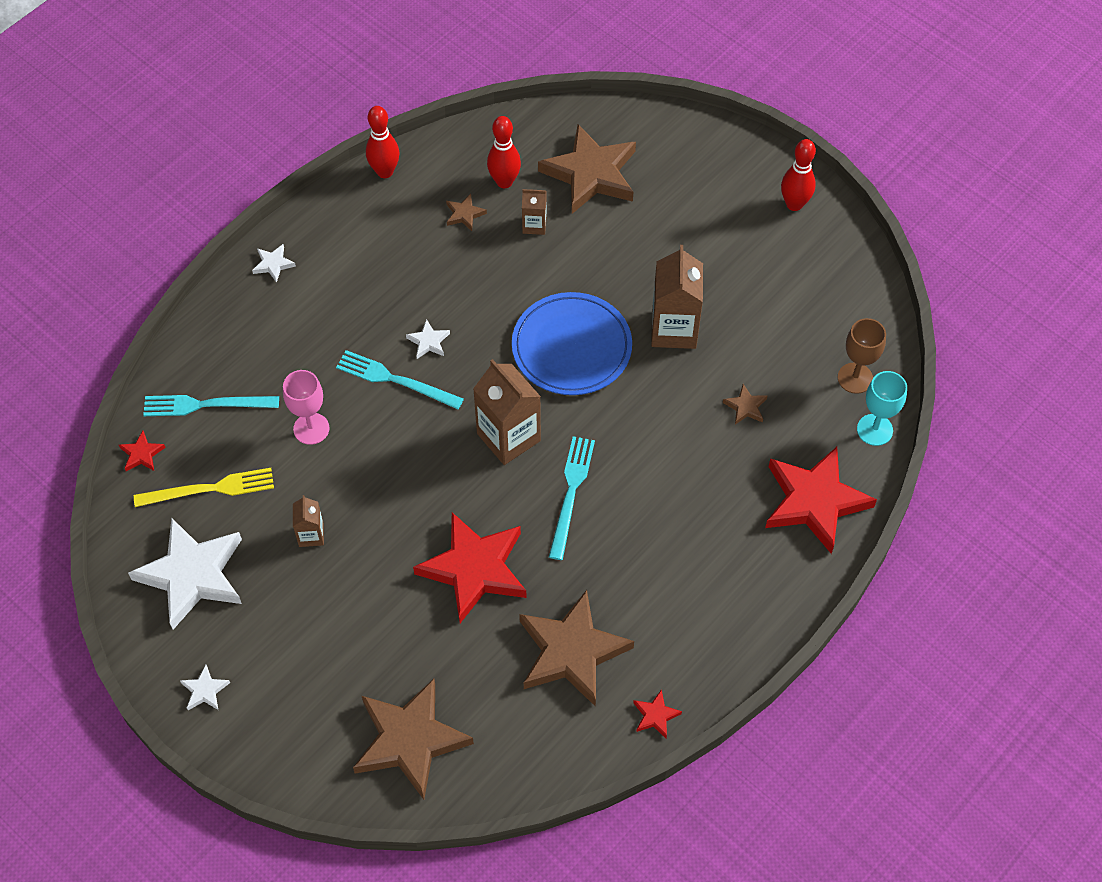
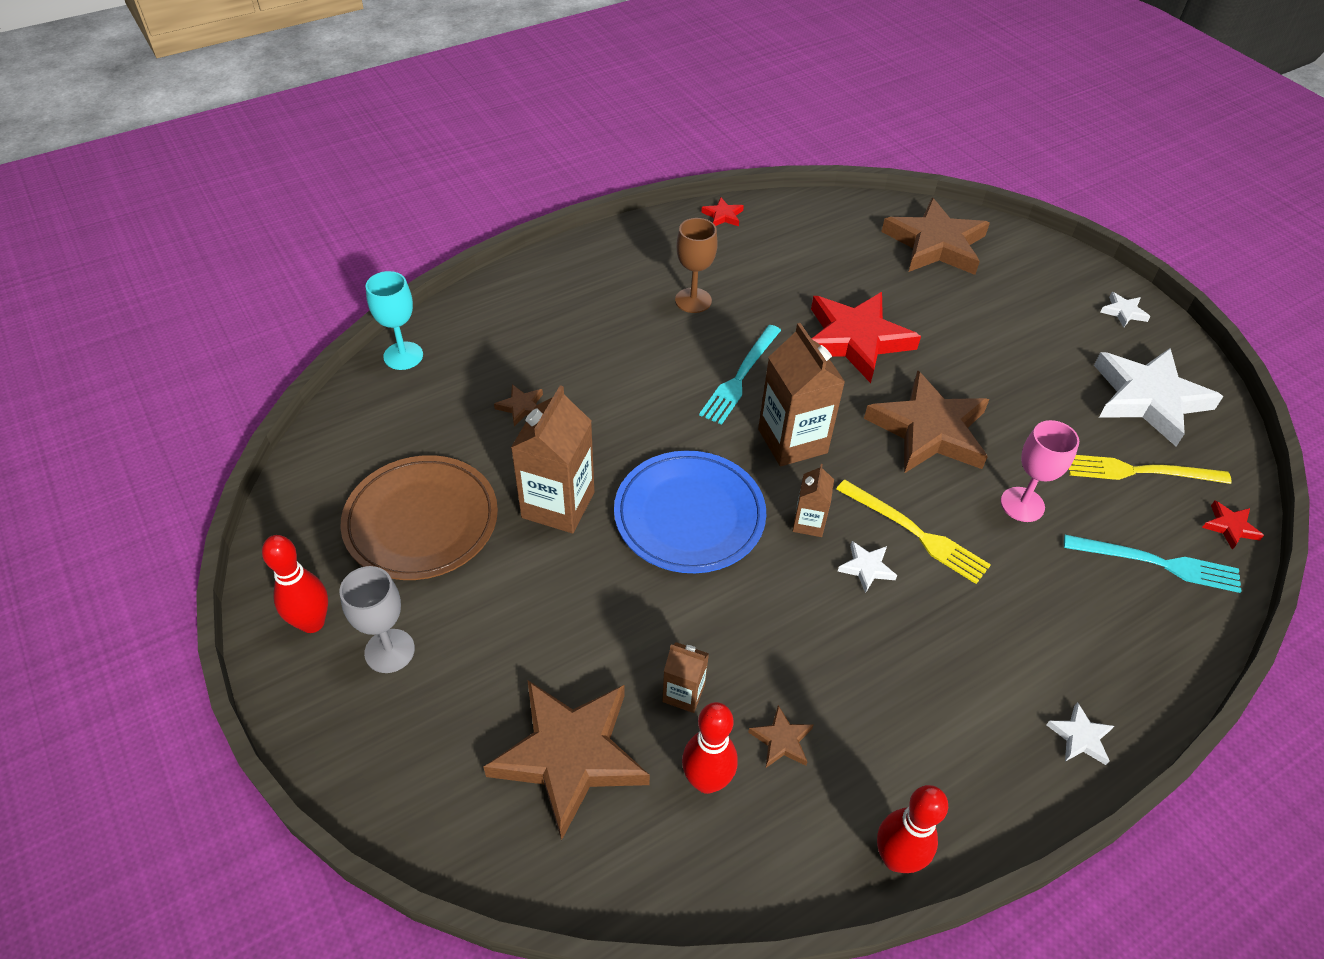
camera: 165 degrees left, 10 degrees down
brown carton [293,495,324,547] -> brown carton moved to [793,464,834,537]
turquoise fork [336,350,464,409] -> yellow fork [836,479,991,584]
brown star [519,590,634,706] -> brown star moved to [864,370,990,473]
red star [765,447,877,554] -> none
brown goblet [838,318,886,394] -> brown goblet moved to [675,218,718,313]
none -> grey goblet [339,566,415,673]
none -> brown plate [341,455,498,580]

